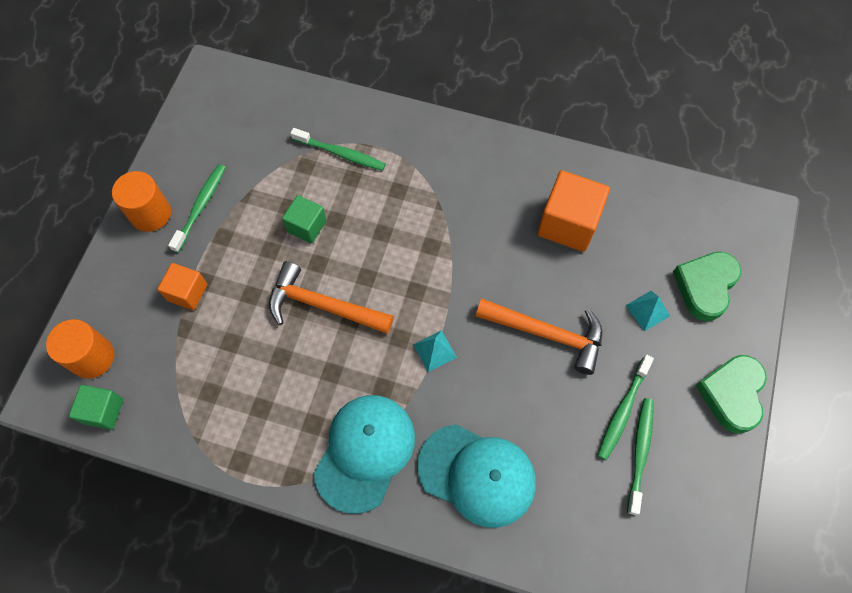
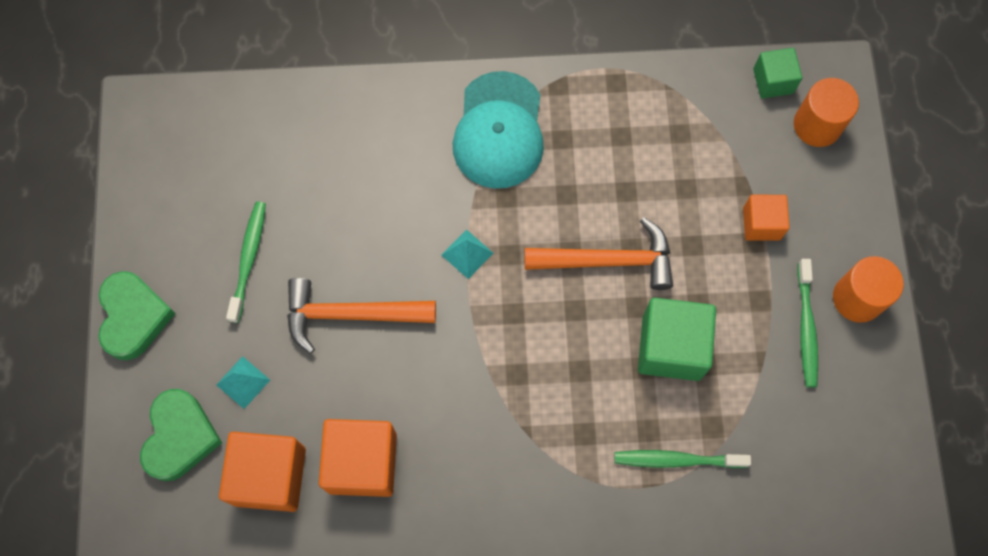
camera: 160 degrees right, 5 degrees up
green cube [282,195,327,244] -> green cube [638,298,716,381], size x1.69
turquoise cap [417,424,536,528] -> none
green toothbrush [627,398,653,515] -> none
none -> orange cube [219,432,306,512]

